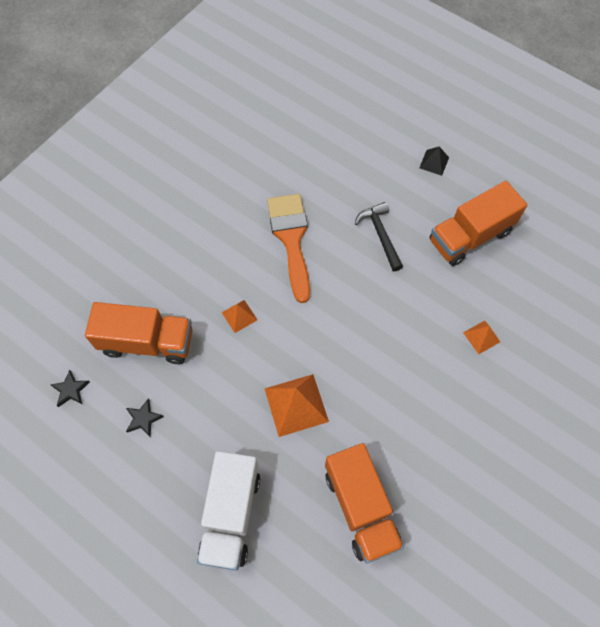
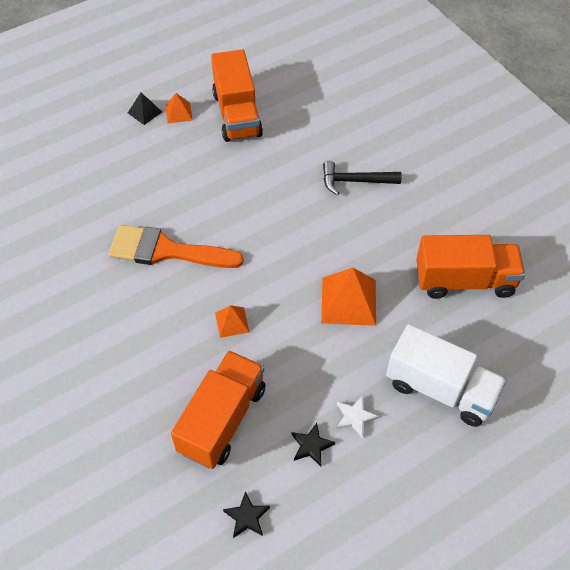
camera: 70 degrees left, 10 degrees down
black hammer [355,202,403,271] -> black hammer moved to [323,161,402,195]
orange pyramid [463,321,500,354] -> orange pyramid moved to [166,93,193,123]
none -> white star [336,396,379,438]

